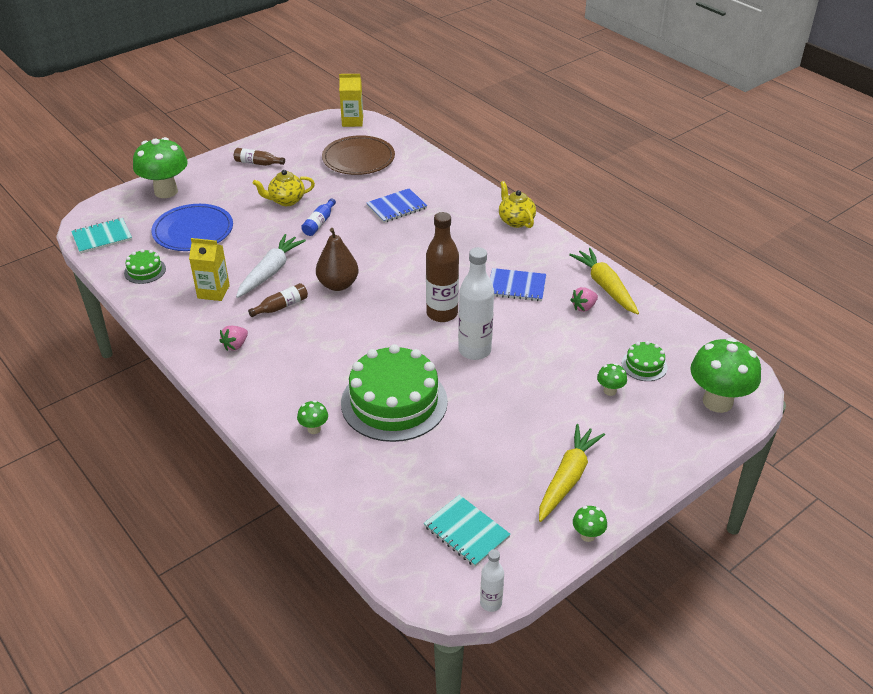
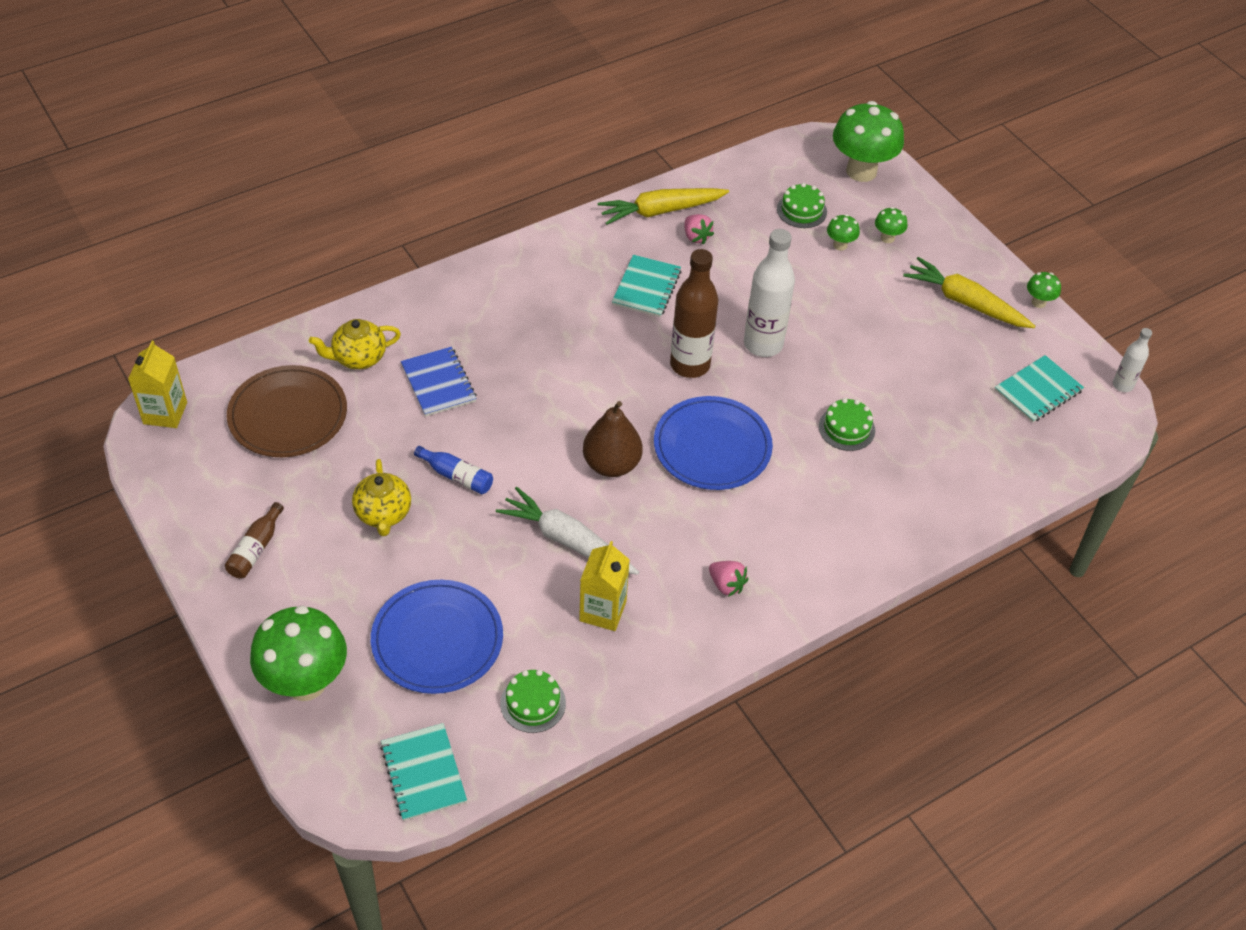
camera: 85 degrees left, 10 degrees up
brown bottle [248,283,308,317] -> none
green mushroom [297,400,328,434] -> green mushroom moved to [875,207,907,243]
green cake [341,344,448,442] -> green cake [819,398,875,451], size x0.44
blue notebook [490,268,546,301] -> turquoise notebook [612,255,681,317]
yellow teapot [499,181,536,228] -> yellow teapot moved to [309,319,401,369]
none -> blue plate [654,396,773,490]

